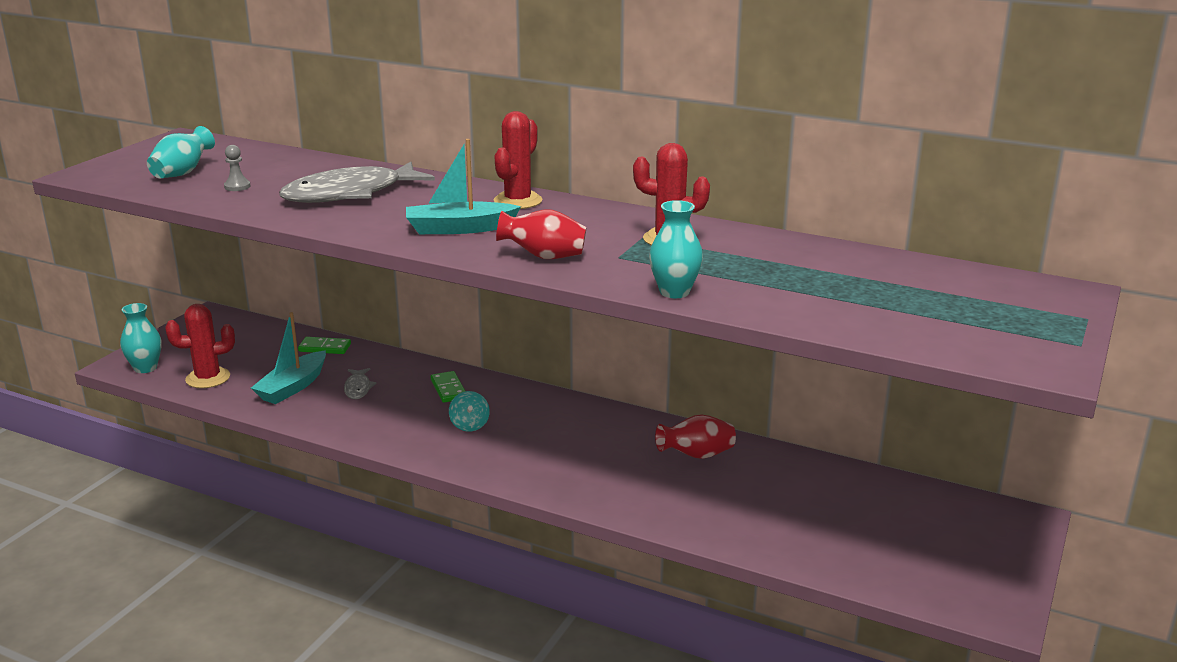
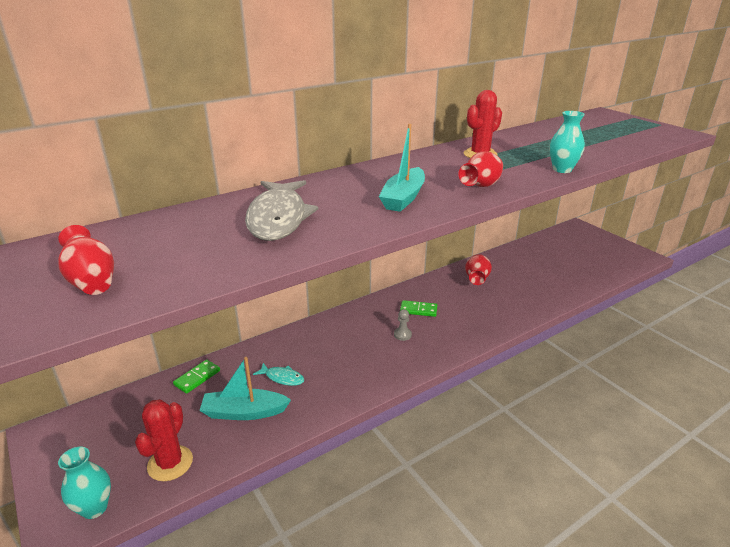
camera: 60 degrees left, 5 degrees up
turquoise vase [147,126,215,178] -> red vase [58,225,114,295]
grey pawn [224,145,251,191] -> grey pawn moved to [394,309,412,341]
turquoise boat [251,312,326,404] -> turquoise boat turned 120 degrees clockwise [199,357,291,420]
grey fish [344,368,376,399] -> turquoise fish [253,363,304,386]
green domino [431,371,465,403] -> green domino moved to [400,300,437,317]
turquoise spinning top [449,391,490,432] -> none
red cactus [494,111,542,209] -> none

